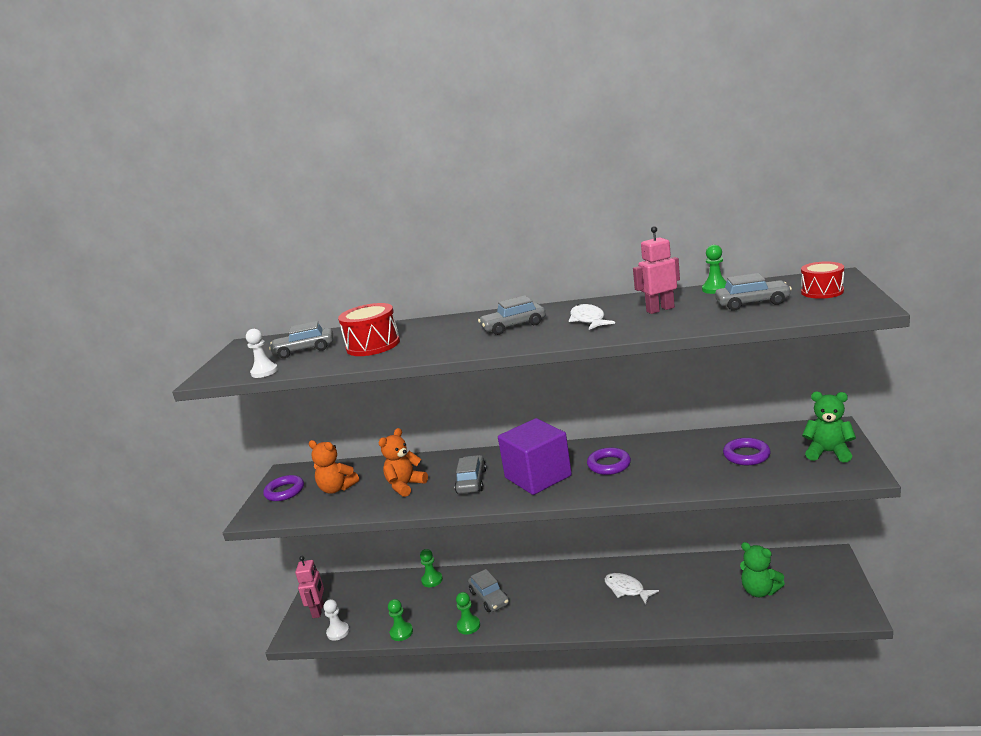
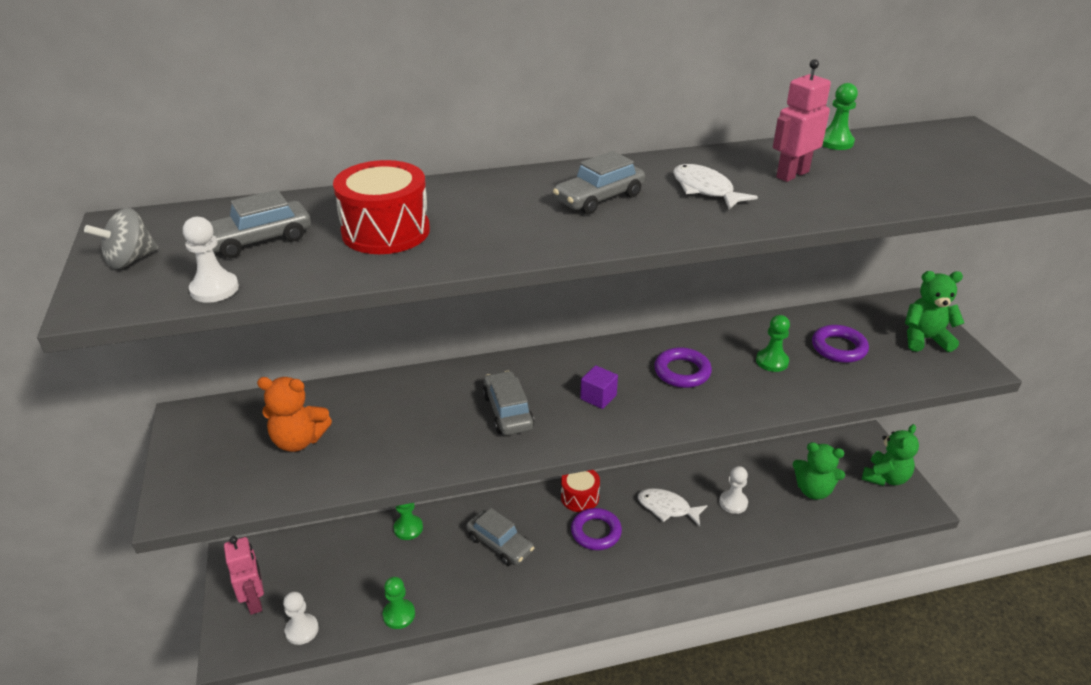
camera: 25 degrees left, 15 degrees up
purple ring [263,475,304,501] -> purple ring moved to [571,508,622,550]
orange teddy bear [379,428,428,497] -> none
green pawn [456,592,480,635] -> green pawn moved to [756,315,790,372]
purple cube [498,418,572,495] -> purple cube [580,365,618,409], size x0.40
grey car [715,273,792,311] -> none
red drum [801,262,844,299] -> red drum moved to [561,470,600,512]
none -> grey spinning top [84,208,158,269]
none -> white pawn [719,466,748,514]
none -> green teddy bear [862,424,919,486]

